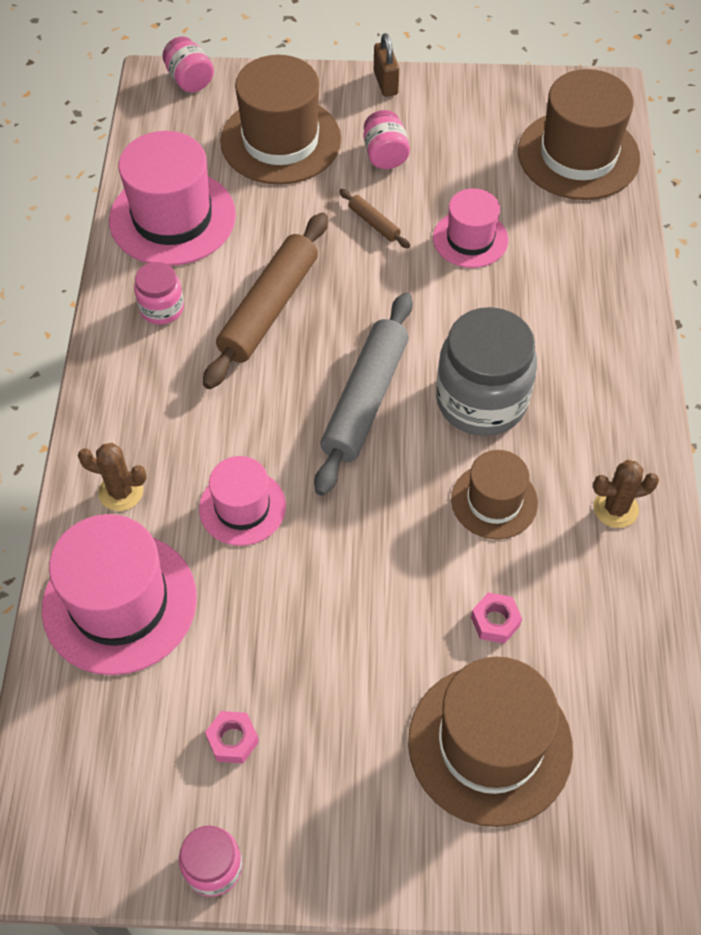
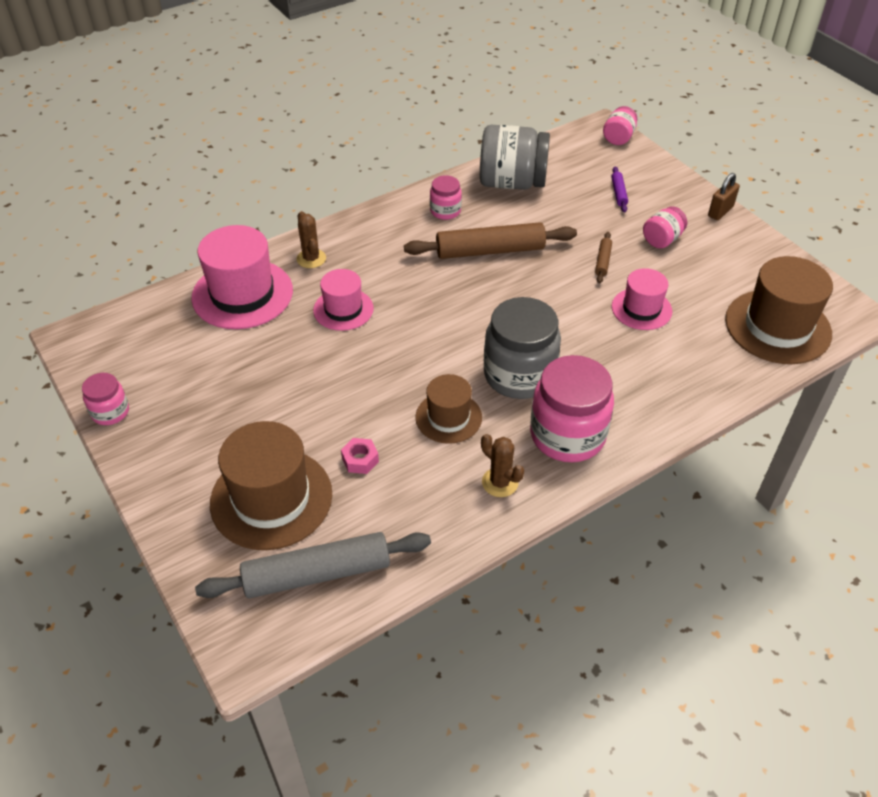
camera: 55 degrees right, 10 degrees down
pink hat [109,131,236,266] -> grey jar [480,125,550,190]
pink nut [205,711,259,763] -> none
brown hat [220,55,341,185] -> purple rolling pin [611,167,628,212]
grey rolling pin [314,292,413,496] -> grey rolling pin moved to [195,532,431,598]
none -> pink jar [530,355,614,462]

